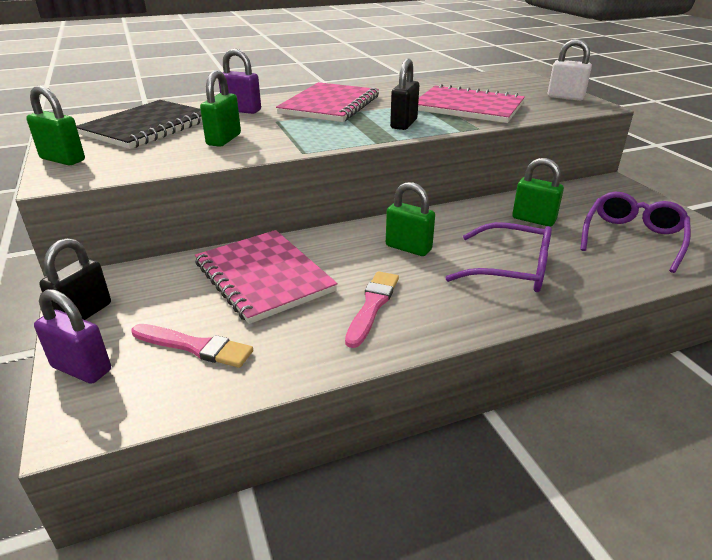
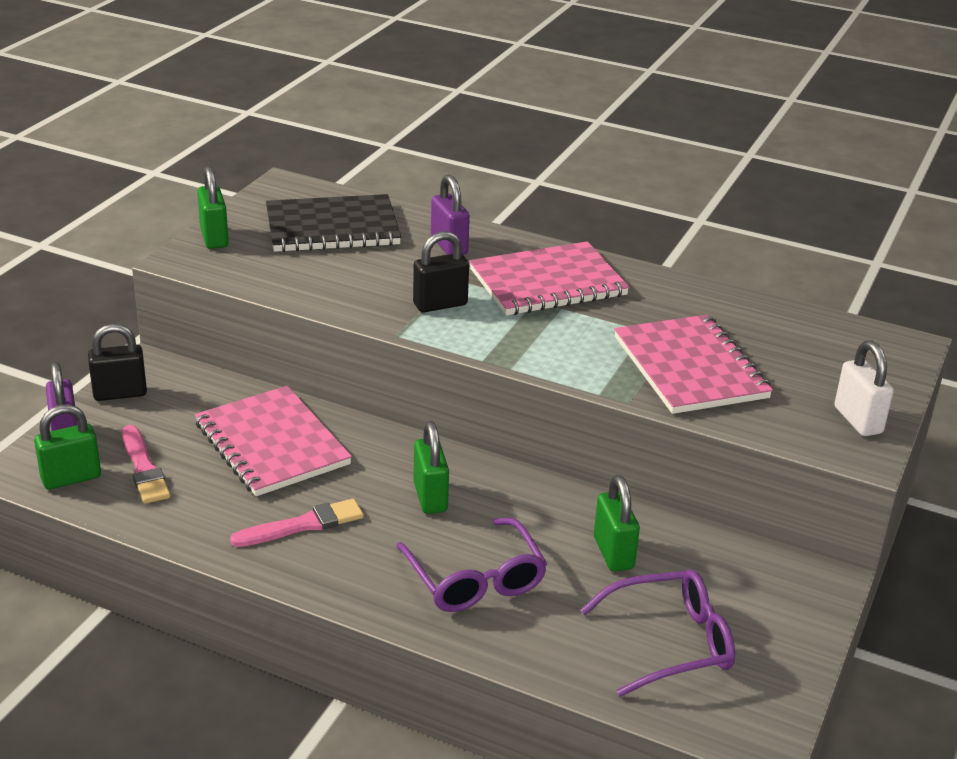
camera: 45 degrees right, 0 degrees up
pink notebook [195,230,338,324] -> pink notebook turned 45 degrees counterclockwise [195,386,352,496]
green padlock [200,70,241,147] -> green padlock moved to [34,404,101,490]
black padlock [390,59,419,130] -> black padlock moved to [413,231,469,312]

